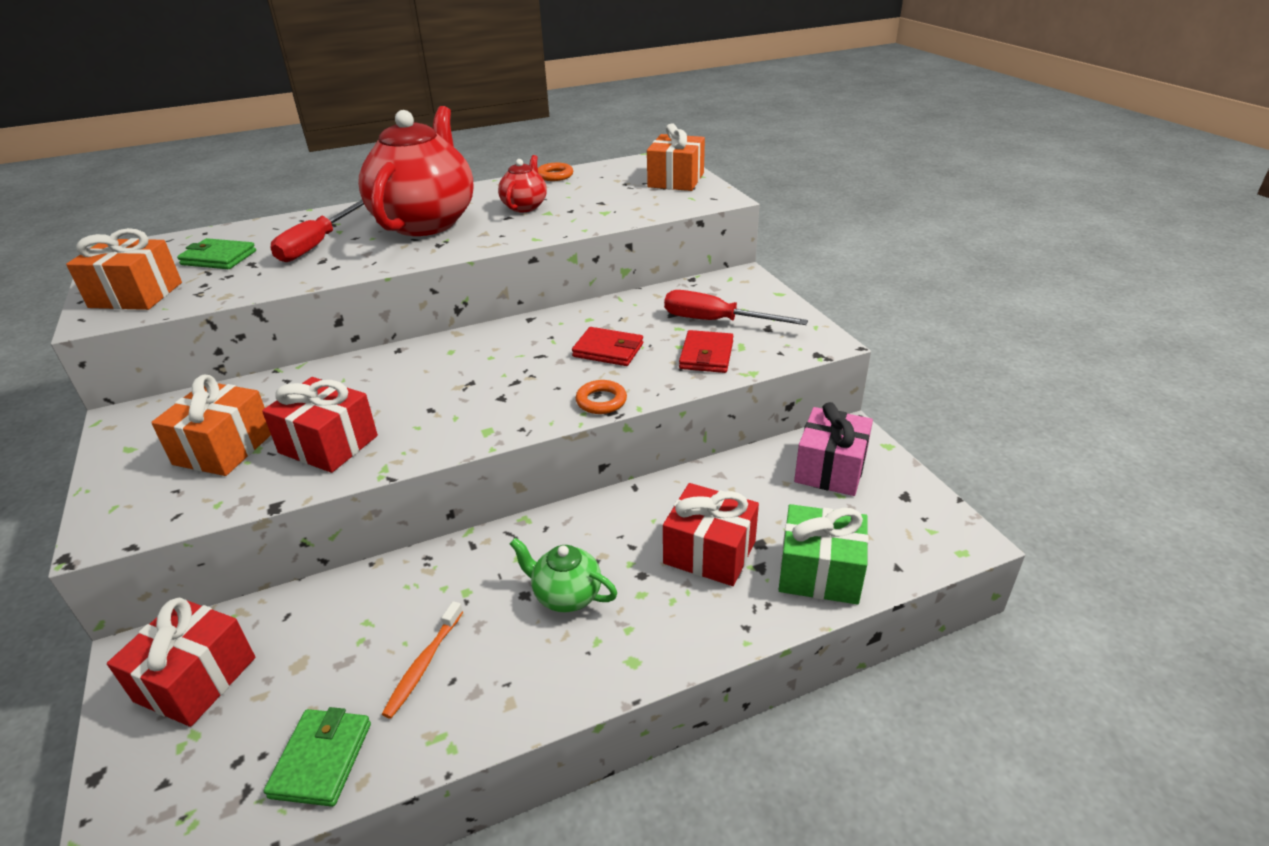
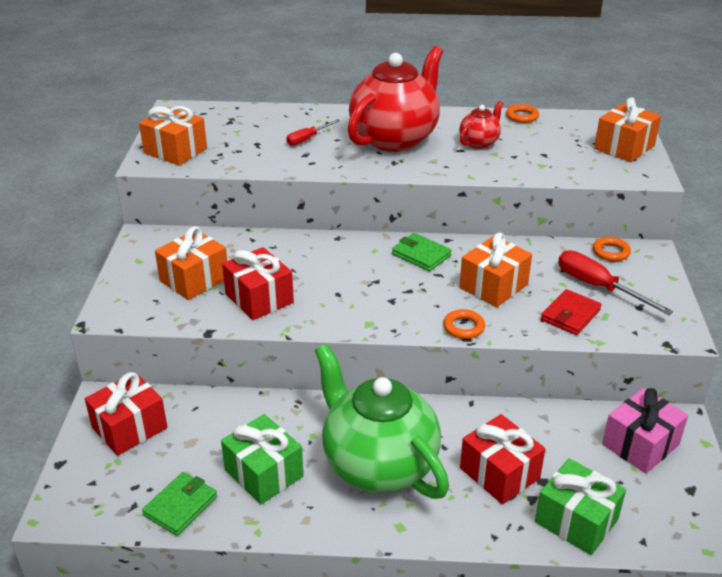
camera: 25 degrees right, 0 degrees up
green wallet [177,238,256,269] -> green wallet moved to [392,233,452,271]
red screwdriver [270,200,364,262] -> red screwdriver [286,119,340,146], size x0.60
orange toothbrush [382,601,463,719] -> green gift [221,414,304,504]
green teapot [510,538,617,613] -> green teapot [315,344,449,499], size x2.19
red wallet [572,327,643,366] -> orange gift [460,233,532,307]
none -> orange ring [593,237,631,262]

